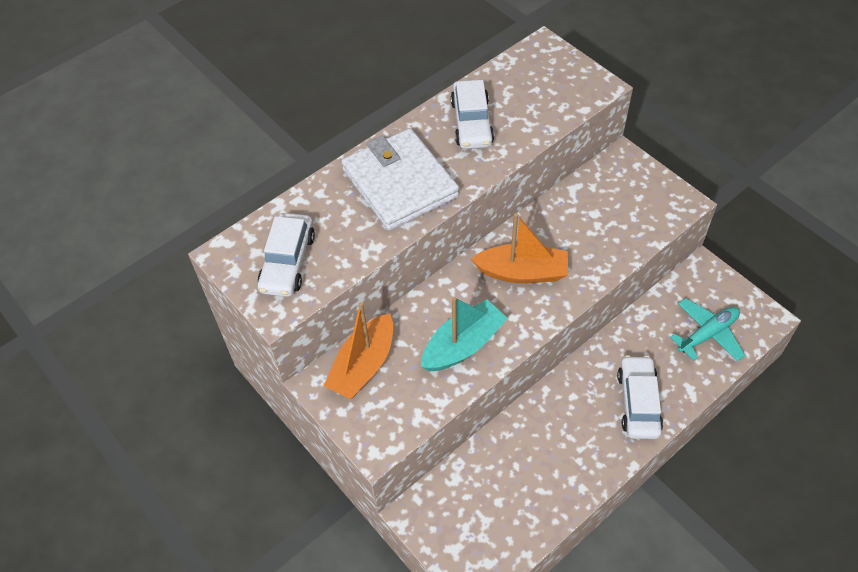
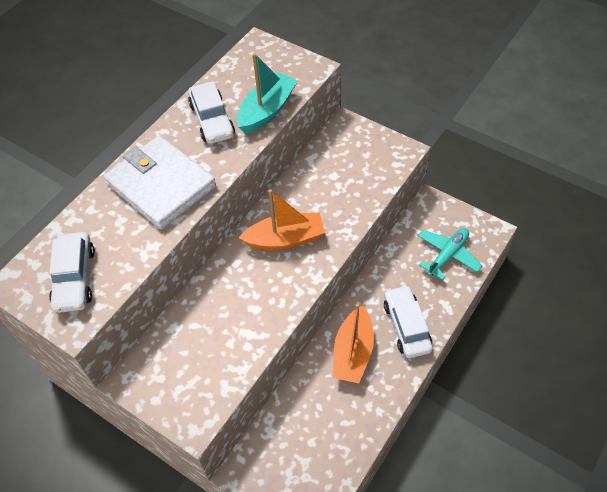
camera: 15 degrees left, 0 degrees up
orange boat [324,302,393,399] -> orange boat moved to [333,303,374,383]
turquoise boat [421,297,508,372] -> turquoise boat moved to [237,53,297,134]

